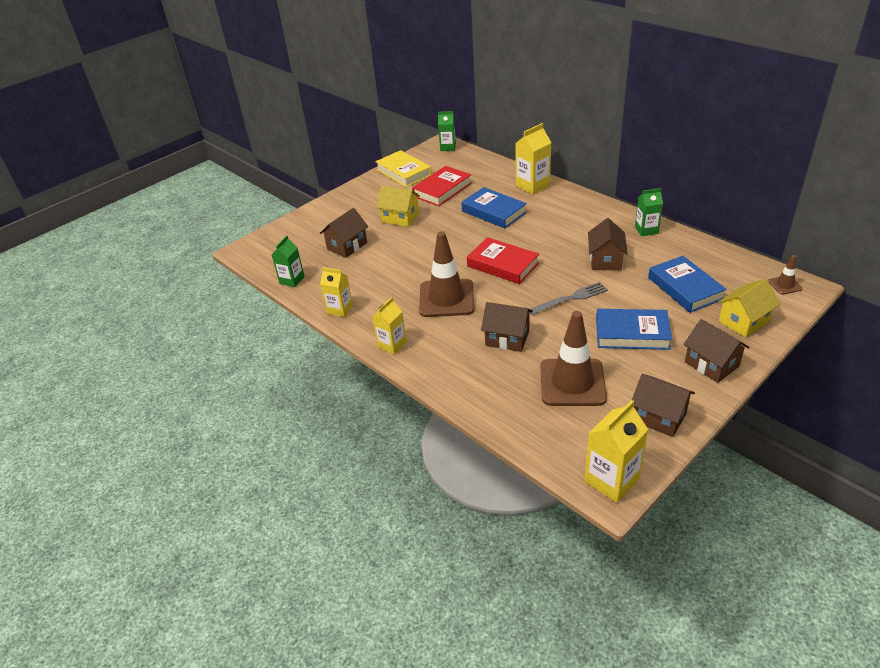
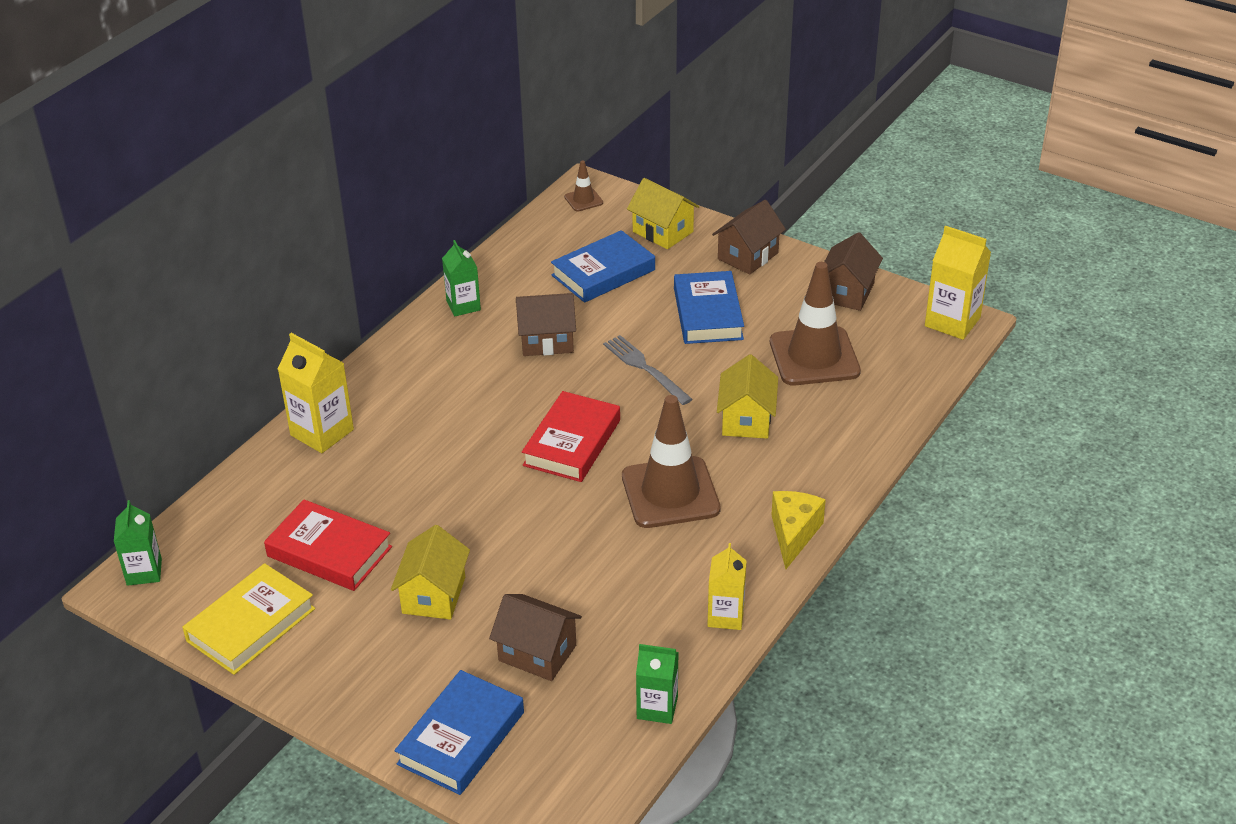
camera: 105 degrees left, 0 degrees up
yellow carton [373,297,407,354] -> yellow cheese [771,491,826,569]
blue book [461,187,527,229] -> blue book moved to [394,670,524,795]
brown house [481,302,533,352] -> yellow house [717,354,778,439]

